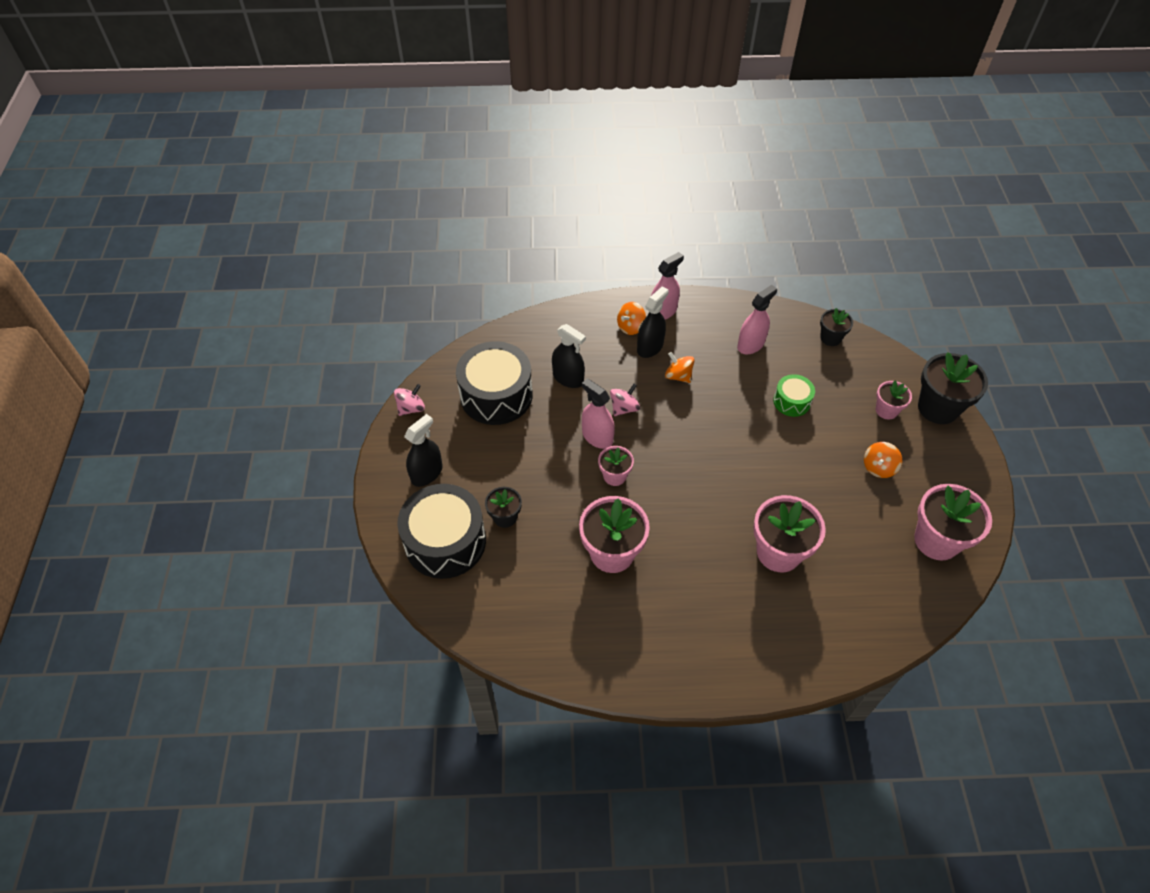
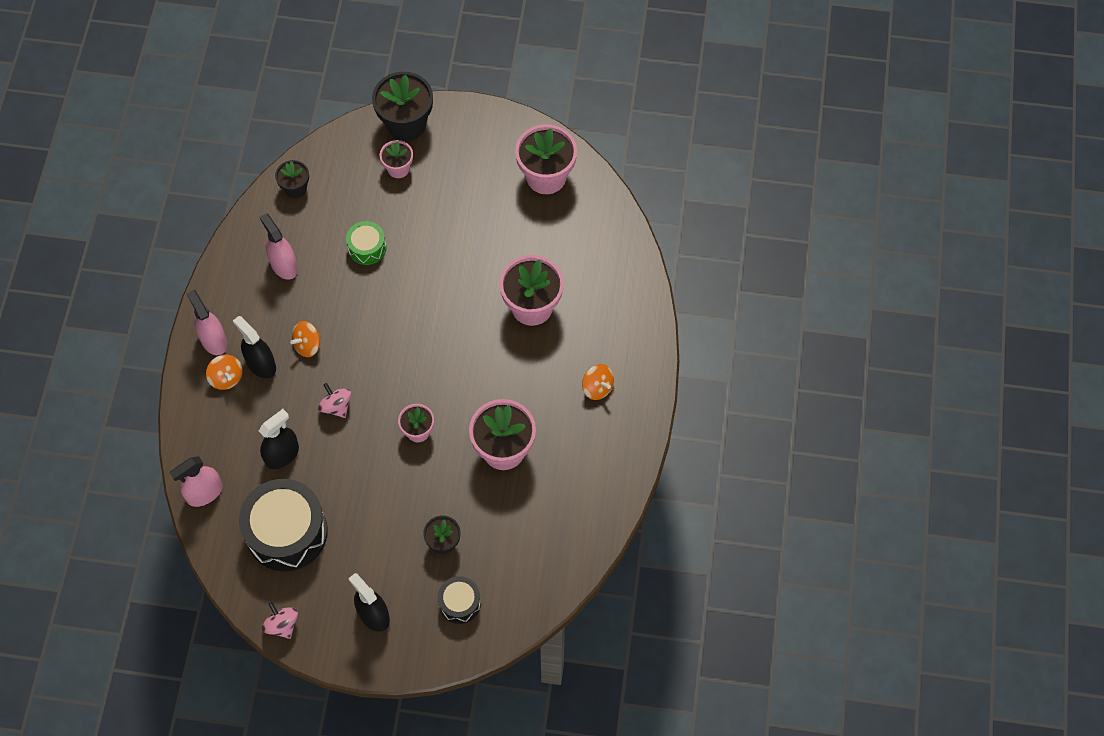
camera: 80 degrees left, 10 degrees up
black drum [397,484,486,579] -> black drum [438,576,481,624], size x0.51
pink spray bottle [582,378,615,449] -> pink spray bottle moved to [170,456,223,507]
orange spinning top [864,442,902,478] -> orange spinning top moved to [582,364,614,400]

